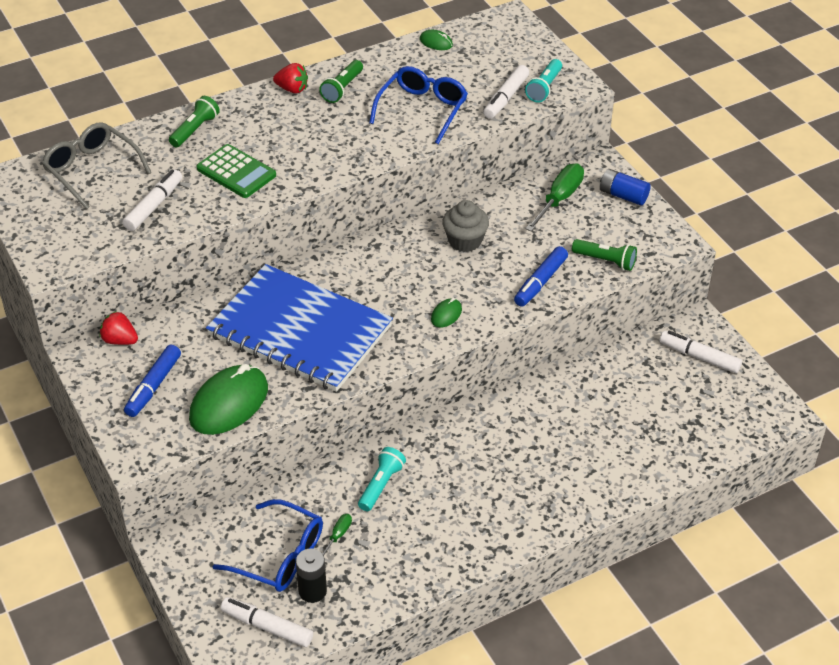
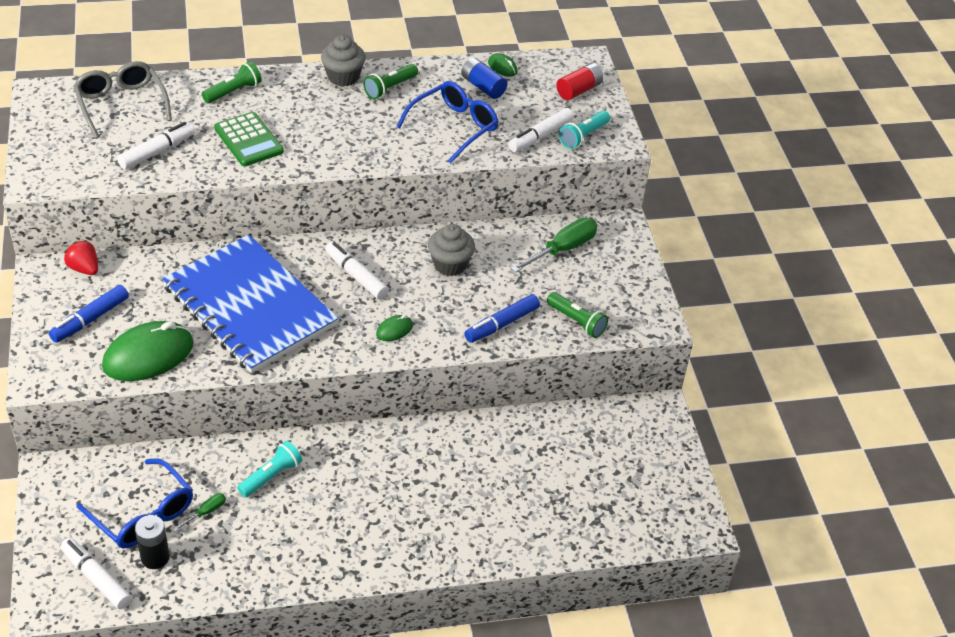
camera: 15 degrees right, 0 degrees up
red strawberry [273,63,308,94] -> grey cupcake [321,35,365,87]
blue battery [600,169,651,206] -> blue battery moved to [461,57,507,99]
white marker [659,331,742,373] -> white marker moved to [325,242,388,299]
none -> red battery [556,63,603,100]

